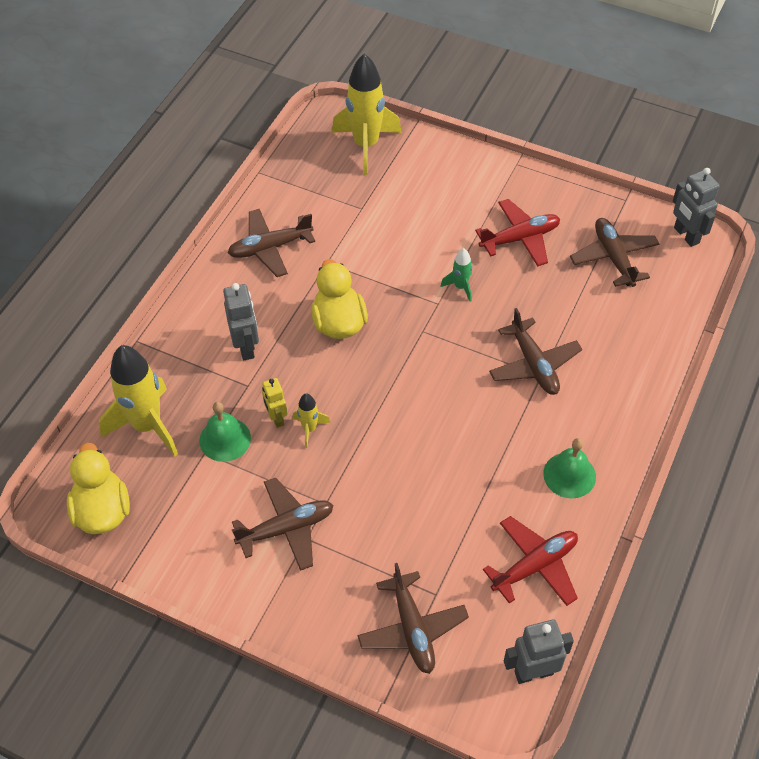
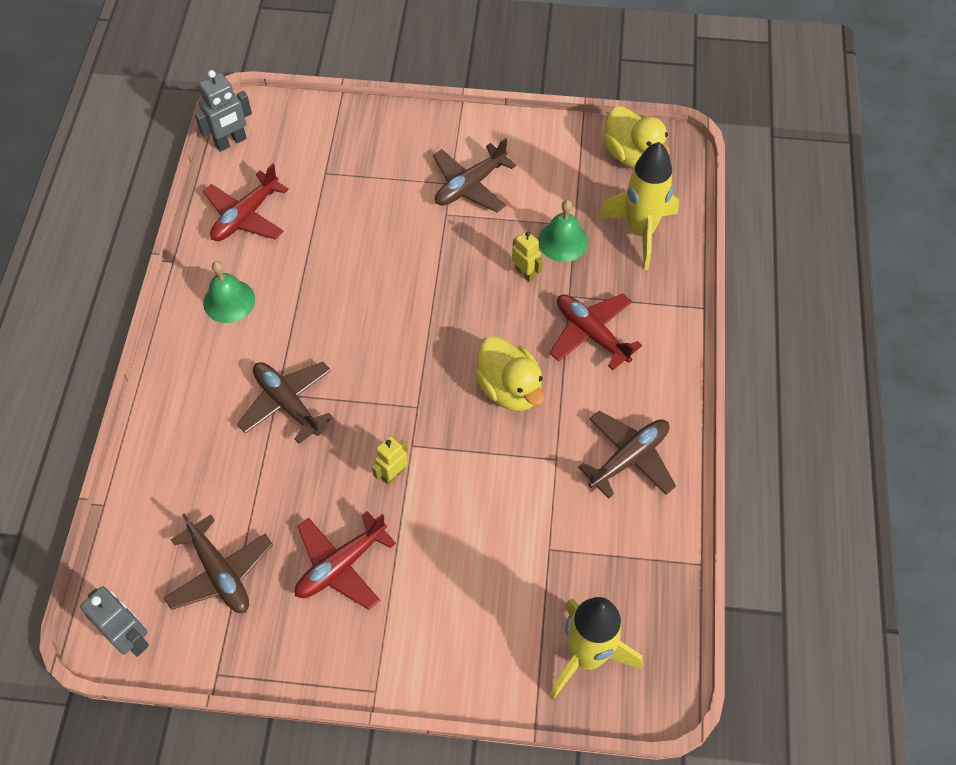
camera: 160 degrees right, 5 degrees up
grey robot [223,283,259,361] -> red plane [549,294,642,370]
yellow rocket [292,393,330,448] -> none
brown plane [357,563,469,674] -> none
green rocket [440,248,472,302] -> yellow robot [372,436,408,485]

